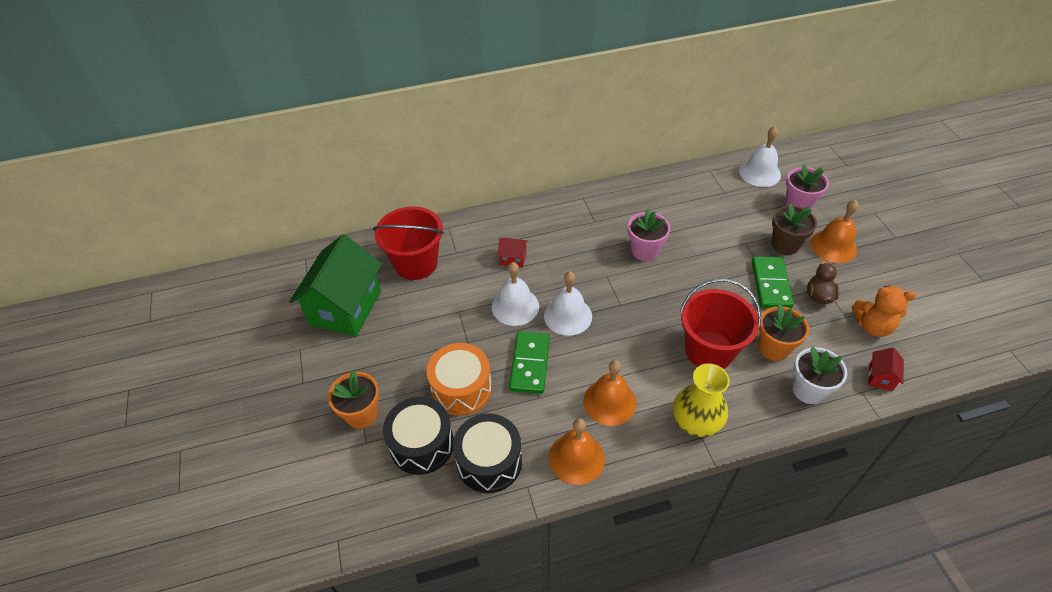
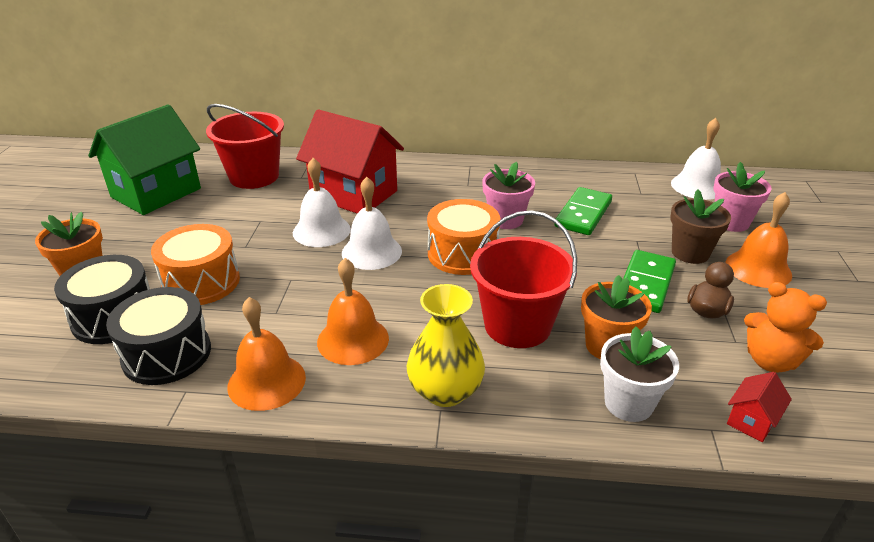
camera: 20 degrees right, 15 degrees down
red house [498,238,528,267] -> red house [296,109,404,214], size x2.47
green domino [509,331,550,394] -> green domino moved to [555,187,612,235]
none -> orange drum [427,199,500,275]

